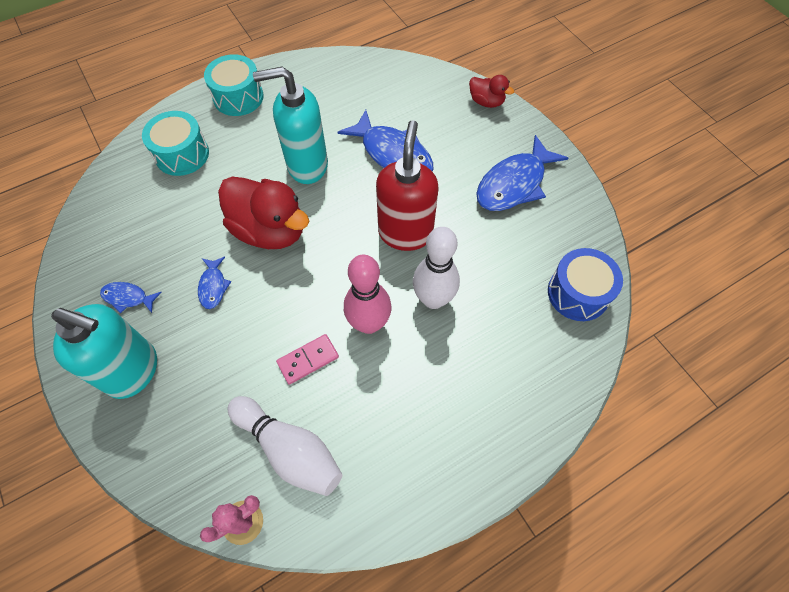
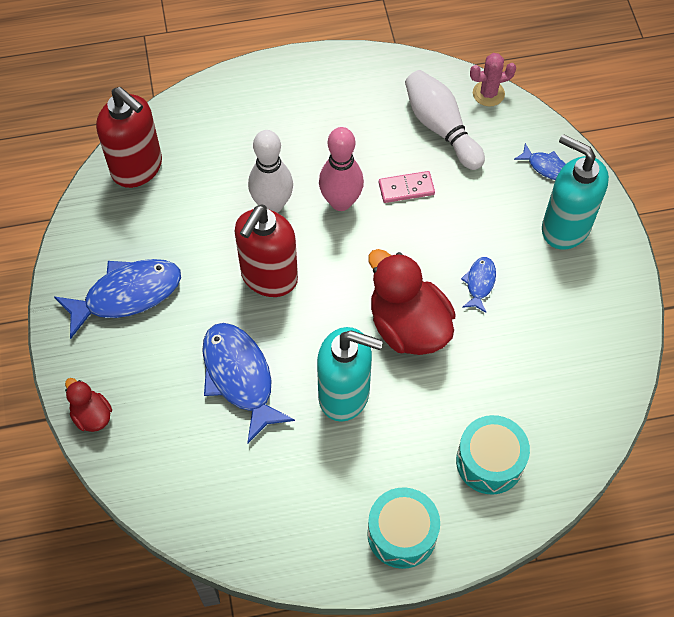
camera: 160 degrees left, 0 degrees up
blue fish [100,282,162,313] -> blue fish moved to [514,143,566,180]
blue drum [548,248,623,321] -> red soap dispenser [96,87,162,188]

